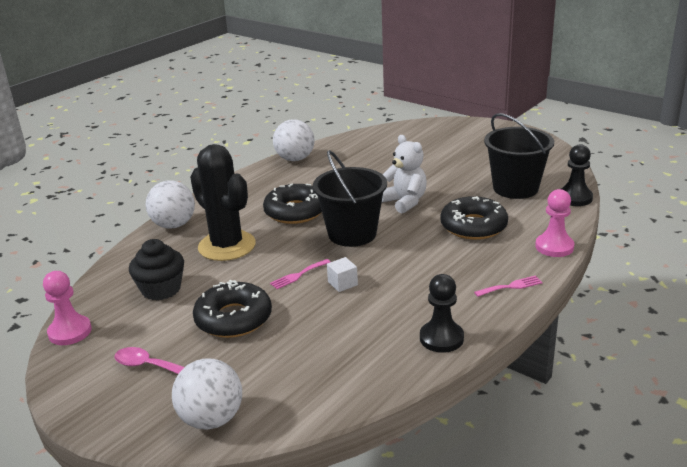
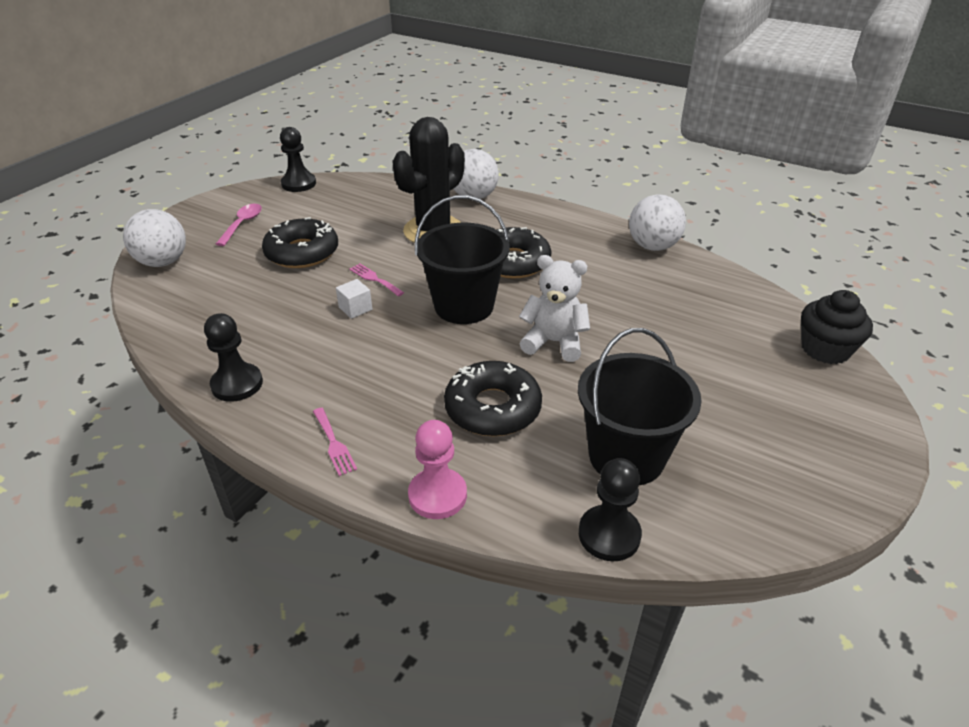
camera: 80 degrees right, 10 degrees up
pink pawn [43,271,92,345] -> black pawn [280,127,316,192]
black cupcake [129,239,184,300] -> black cupcake moved to [801,290,873,364]
white teddy bear [382,135,427,214] -> white teddy bear turned 120 degrees counterclockwise [519,255,590,362]

